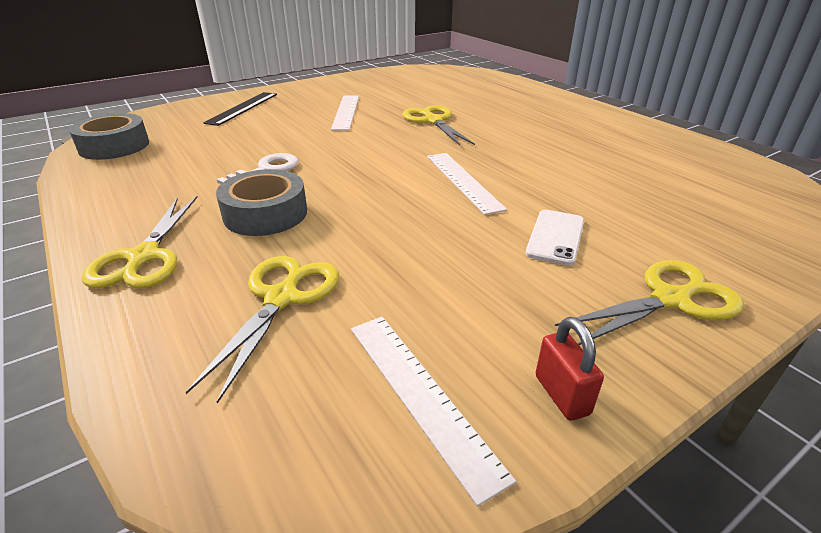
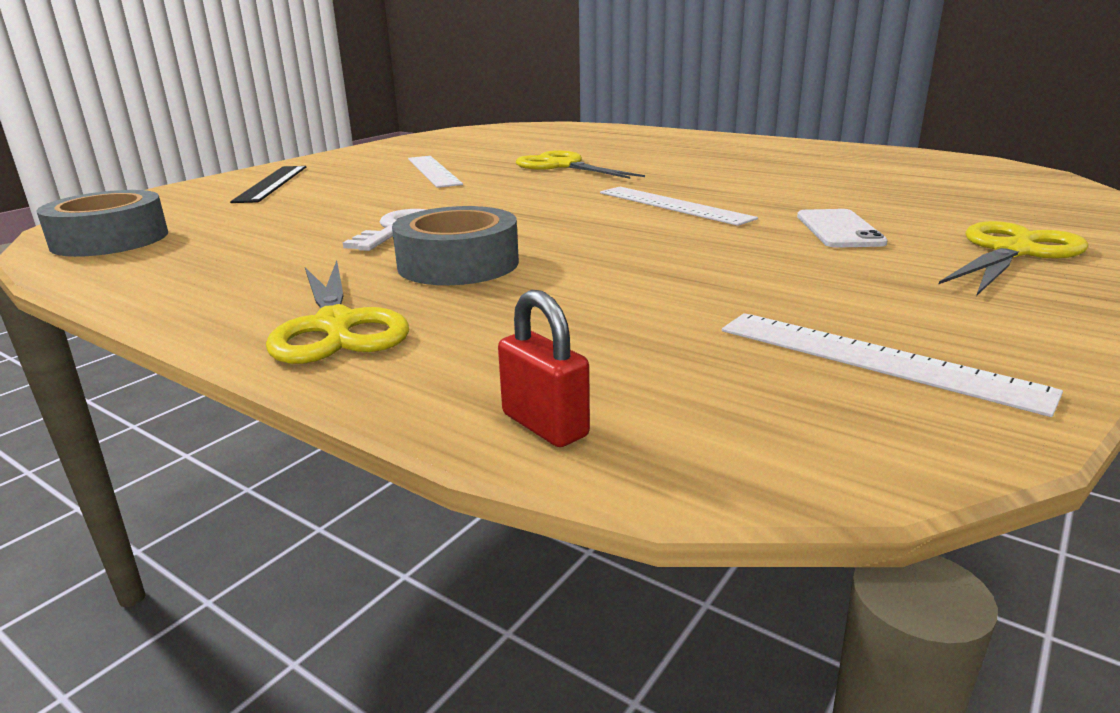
camera: 20 degrees left, 10 degrees down
yellow scissors [186,256,339,404] -> none
red padlock [535,317,604,421] -> red padlock moved to [498,290,590,447]

